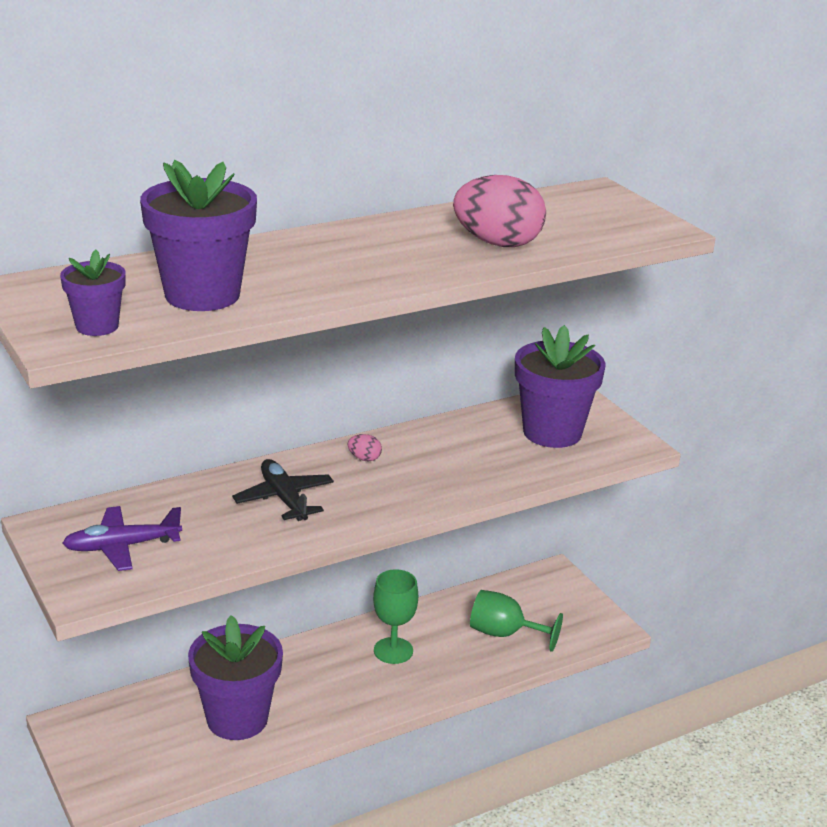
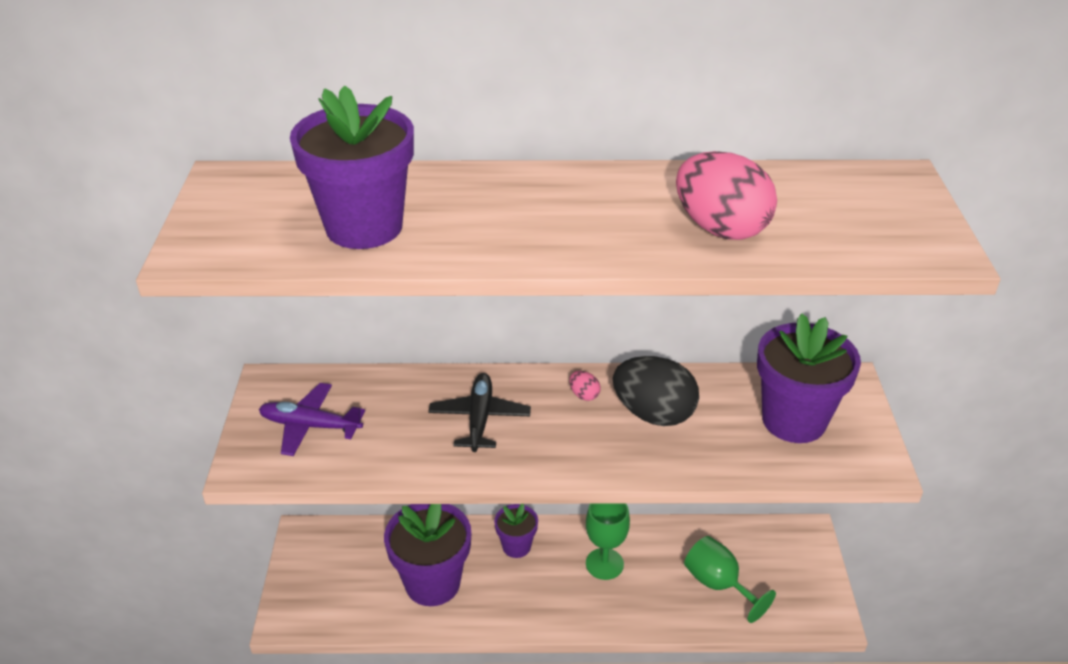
camera: 30 degrees right, 10 degrees up
purple flower pot [60,250,126,336] -> purple flower pot moved to [494,504,538,558]
none -> black egg [613,356,699,426]

